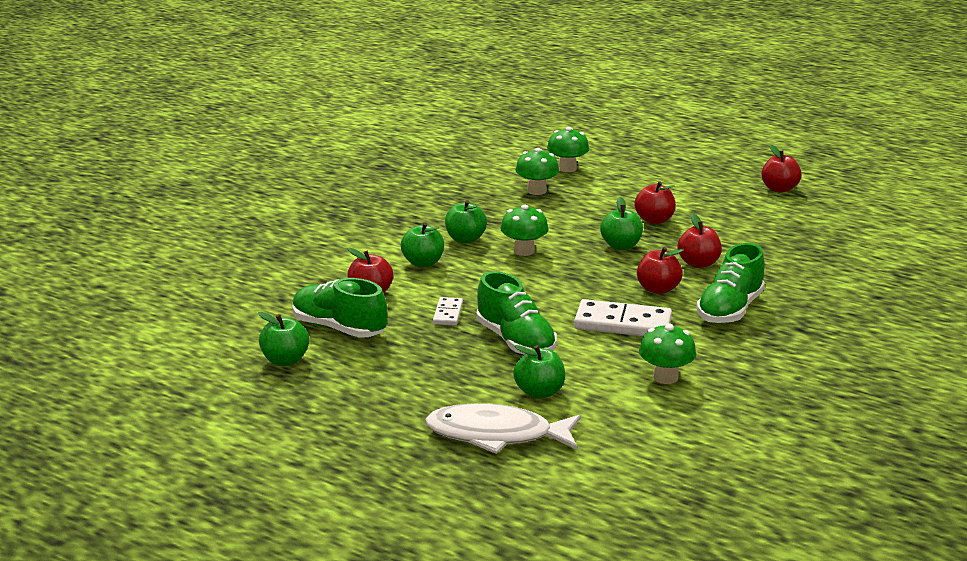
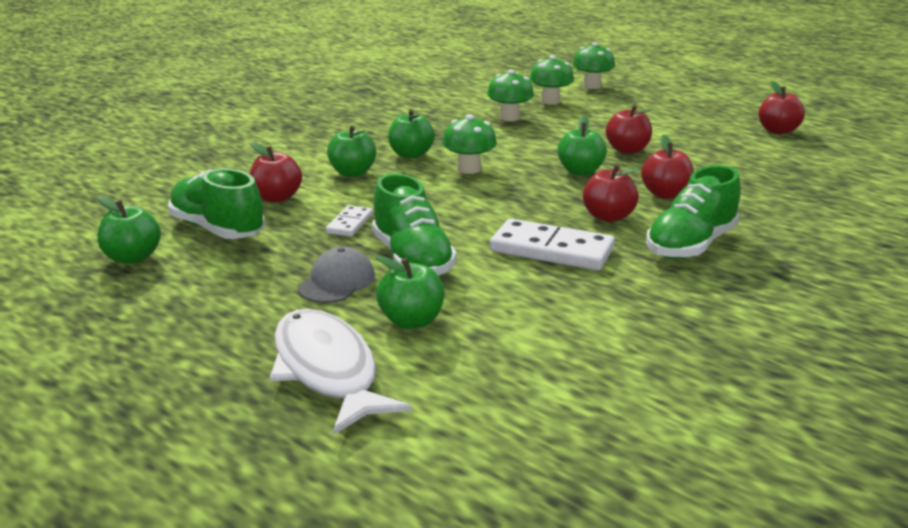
camera: 10 degrees right, 0 degrees up
white fish [425,403,581,454] -> white fish turned 45 degrees clockwise [269,309,412,435]
green mushroom [639,323,696,384] -> green mushroom moved to [572,42,615,89]
none -> grey cap [298,247,375,303]

